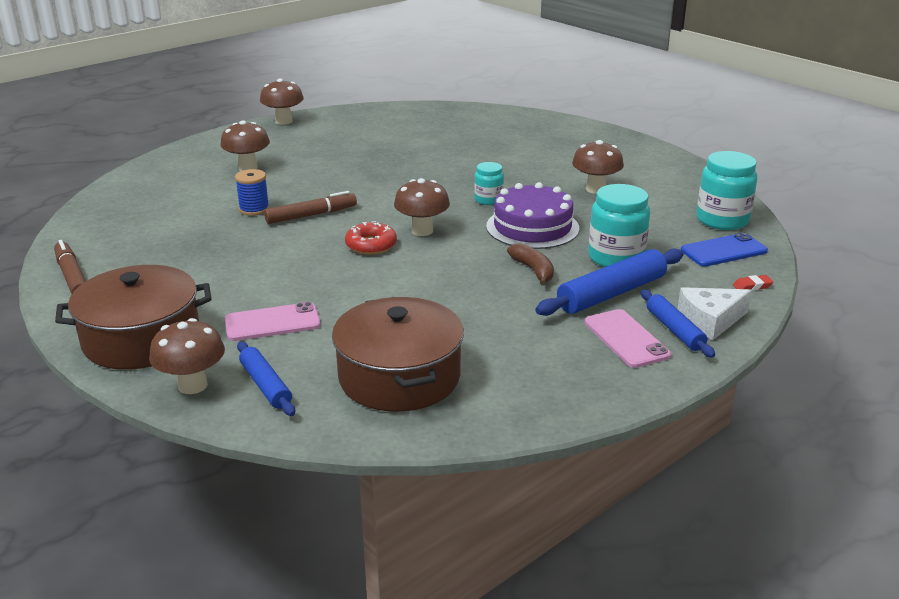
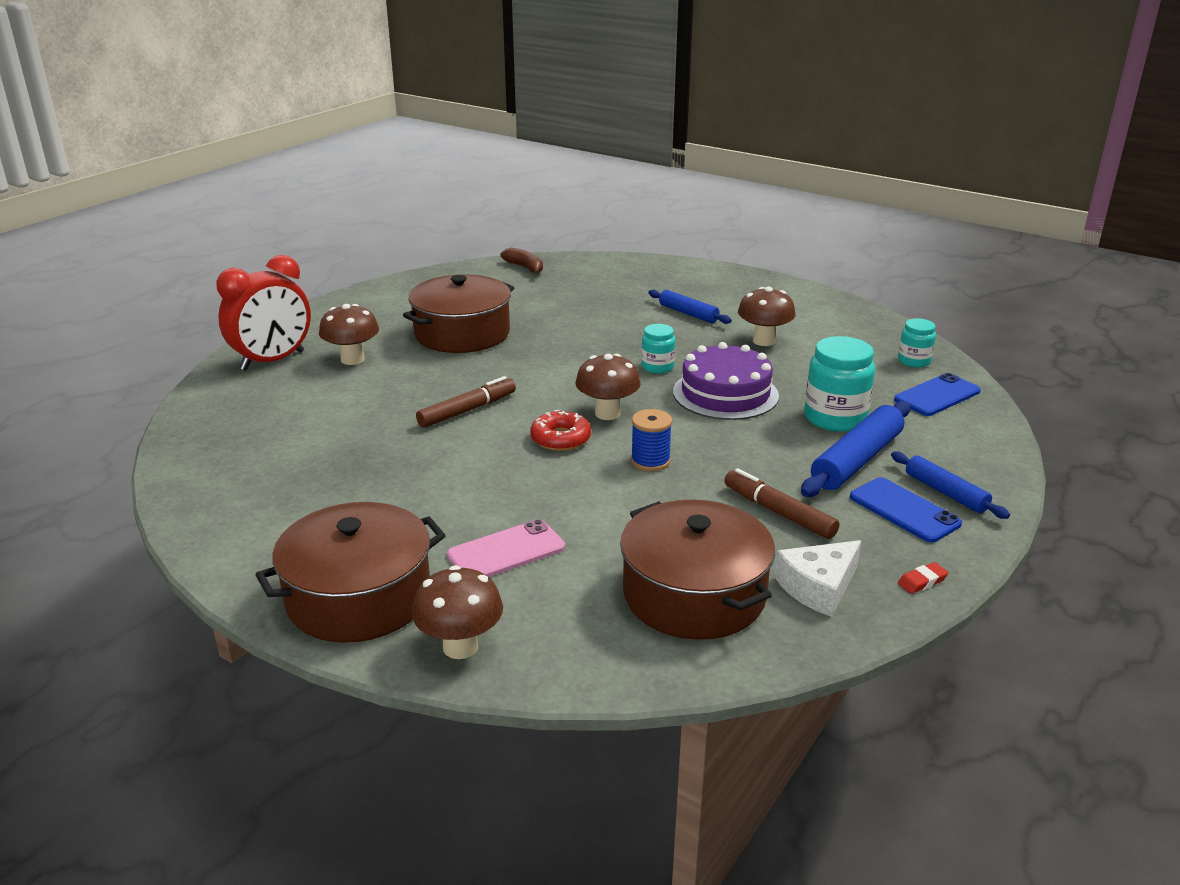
camera: 15 degrees left, 0 degrees up
brown marker [54,240,86,294] -> brown marker moved to [724,468,839,539]
blue spool [235,169,270,216] -> blue spool moved to [631,409,672,471]
blue rolling pin [237,342,295,416] -> blue rolling pin moved to [648,290,732,324]
brown mushroom [260,78,304,125] -> none
brown banana [507,243,554,286] -> brown banana moved to [500,248,543,275]
pink phone [585,309,671,368] -> blue phone [850,477,962,543]
white cheese [678,287,752,340] -> white cheese moved to [774,540,861,617]
turquoise jar [697,151,757,230] -> turquoise jar [898,318,936,368], size x0.58
red eraser [733,275,773,291] -> red eraser moved to [898,562,949,594]
none -> red clock [216,255,311,371]
none -> brown pot [403,274,514,353]

